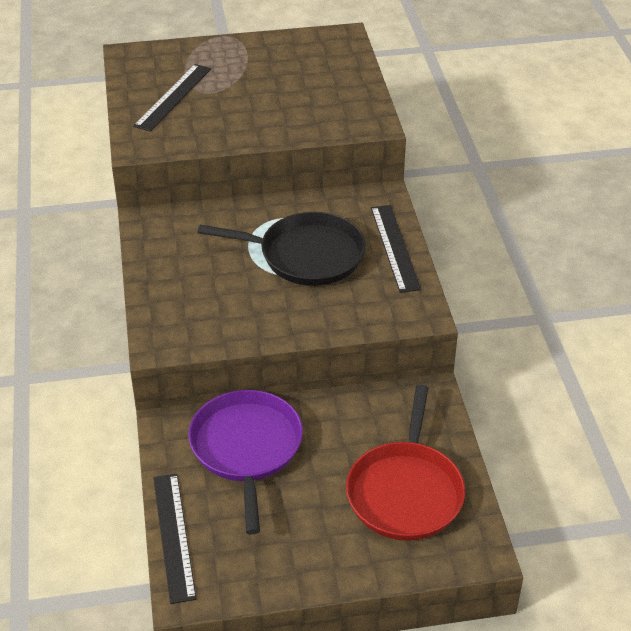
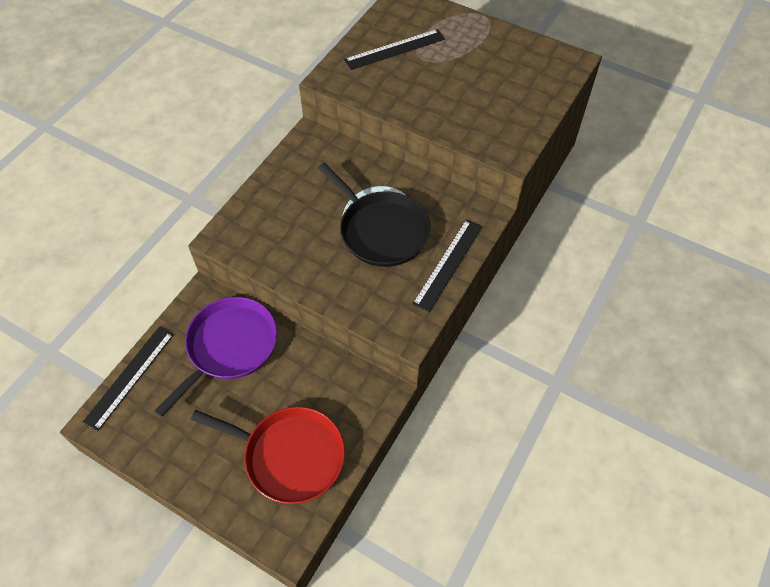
camera: 40 degrees right, 15 degrees up
red pan [346,385,465,541] -> red pan turned 120 degrees counterclockwise [191,407,345,504]

